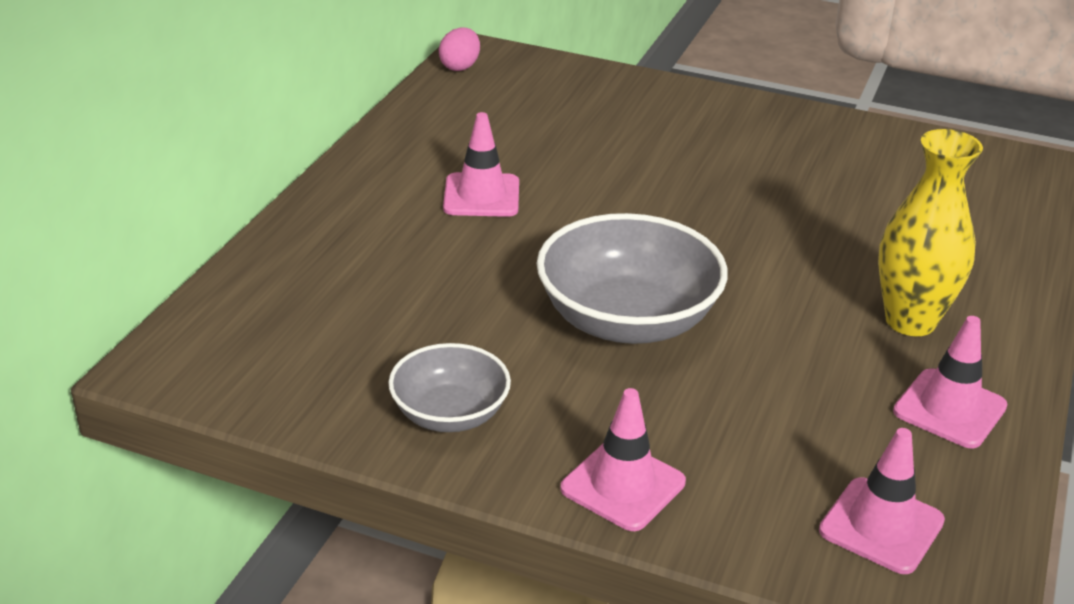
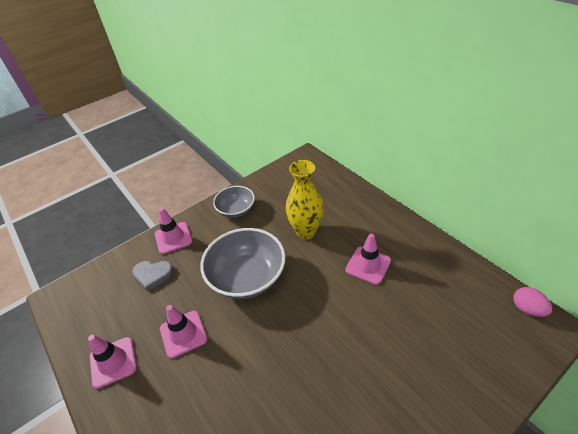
camera: 125 degrees right, 10 degrees up
pink traffic cone [819,428,945,574] -> pink traffic cone moved to [160,305,208,359]
yellow vase [878,129,983,336] -> yellow vase moved to [286,160,324,239]
none -> grey heart [132,261,174,291]

